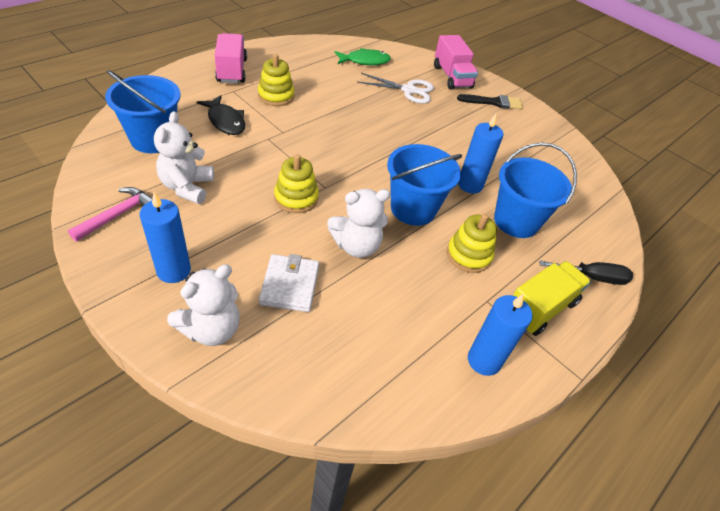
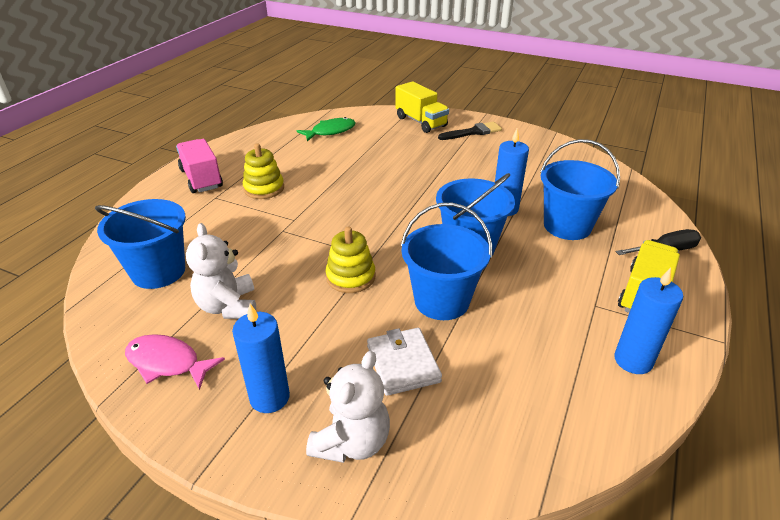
camera: 15 degrees left, 10 degrees down
pink hammer [68,187,152,241] -> pink fish [125,334,225,390]
black fish [197,95,245,135] -> none
white teddy bear [327,189,390,258] -> blue bucket [401,203,492,320]
white scissors [357,73,434,104] -> none
pink truck [434,35,478,90] -> yellow truck [395,81,449,133]
yellow stacking toy [447,214,497,273] -> none

